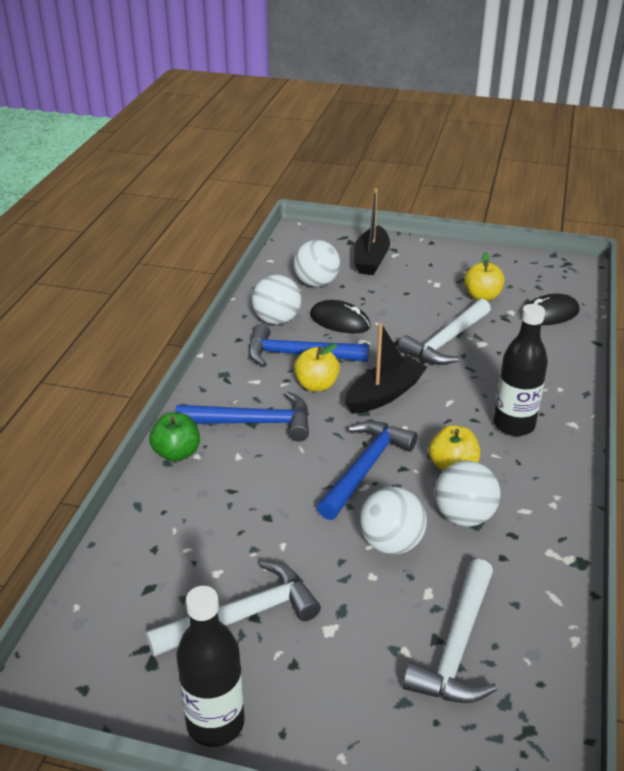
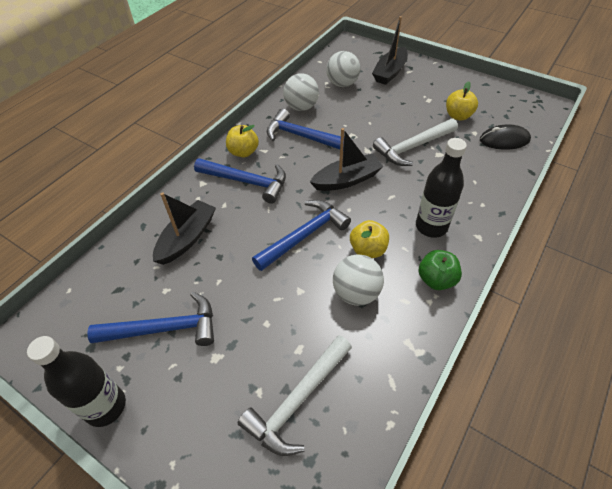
camera: 20 degrees right, 15 degrees up
white hammer [146,561,321,657] -> blue hammer [87,292,214,346]
green apple [149,413,200,462] -> green apple moved to [419,250,462,290]
yellow apple [294,343,340,392] -> yellow apple moved to [226,125,259,157]
black mouse [310,300,371,334] -> none
white ball [359,487,427,555] -> none
none -> black boat [153,192,216,265]

